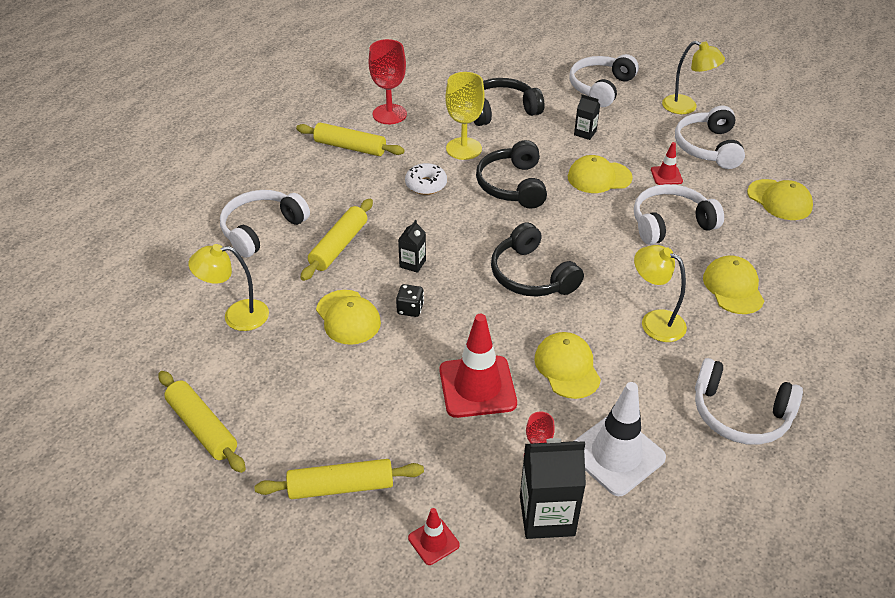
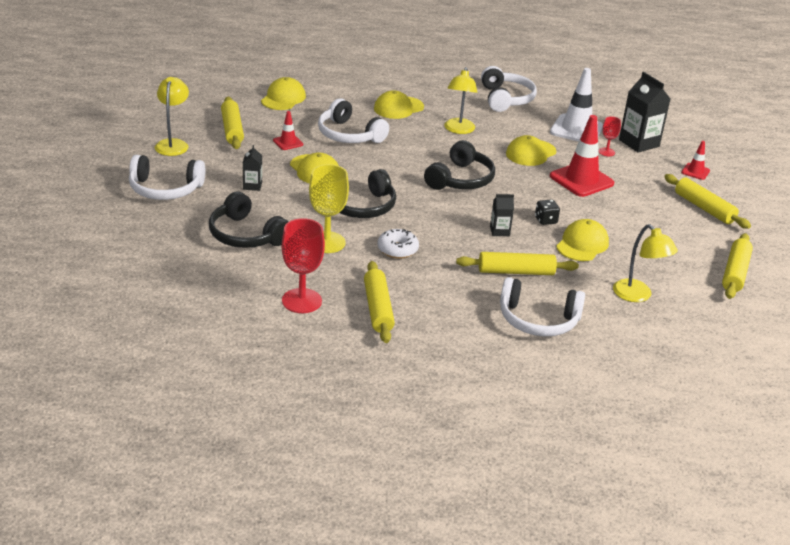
camera: 120 degrees left, 10 degrees down
white headphones [675,105,745,169] -> yellow rolling pin [221,97,244,149]

